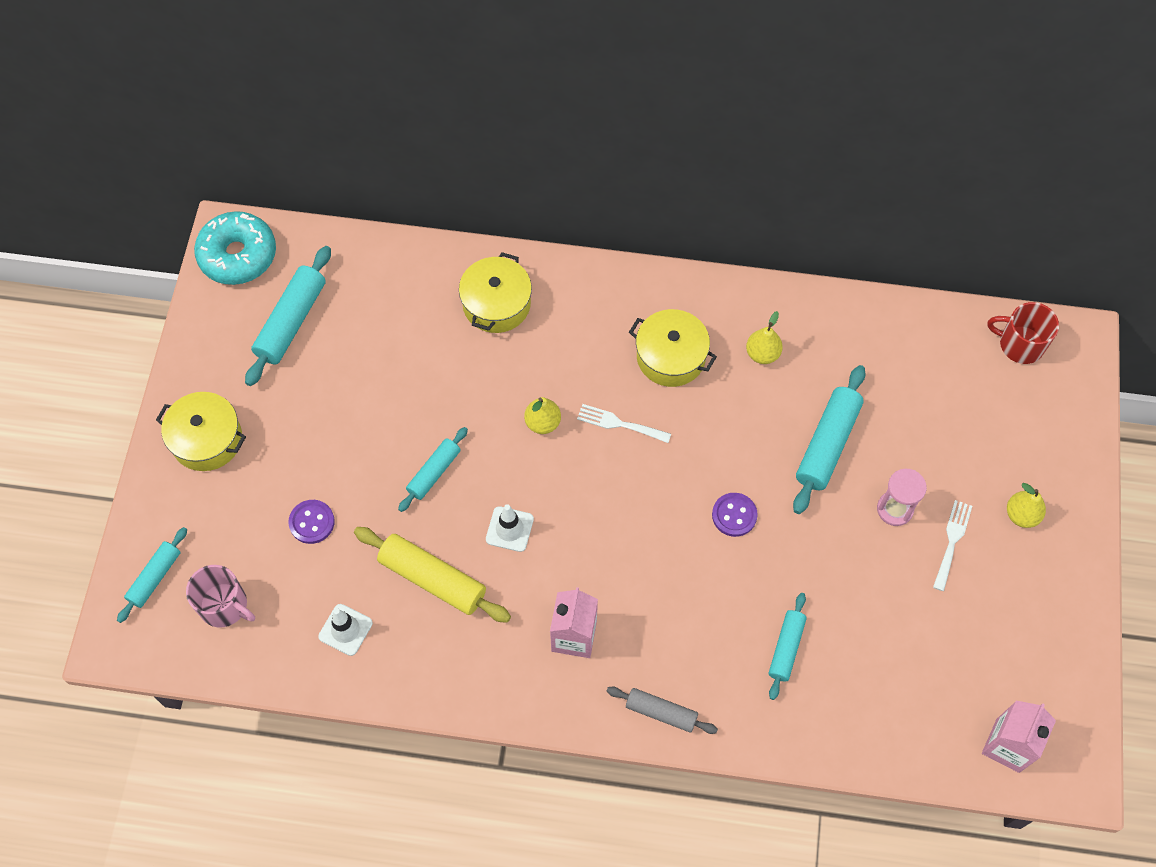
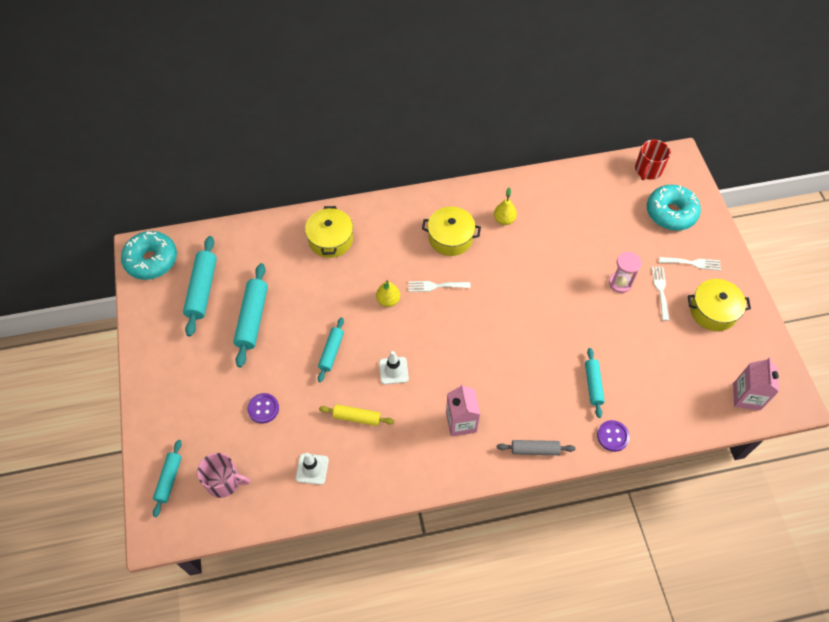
camera: 20 degrees left, 5 degrees down
yellow pot [156,392,246,471] -> yellow pot moved to [688,279,751,331]
yellow rolling pin [354,527,511,623] -> yellow rolling pin [319,404,394,426], size x0.62
purple button [712,493,758,537] -> purple button moved to [597,420,630,452]
turquoise rolling pin [793,365,866,514] -> turquoise rolling pin moved to [233,263,268,367]
red mug [987,302,1059,364] -> red mug turned 60 degrees counterclockwise [635,140,671,180]
yellow pear [1007,483,1046,528] -> white fork [659,257,721,270]
none -> turquoise donut [647,185,701,231]

